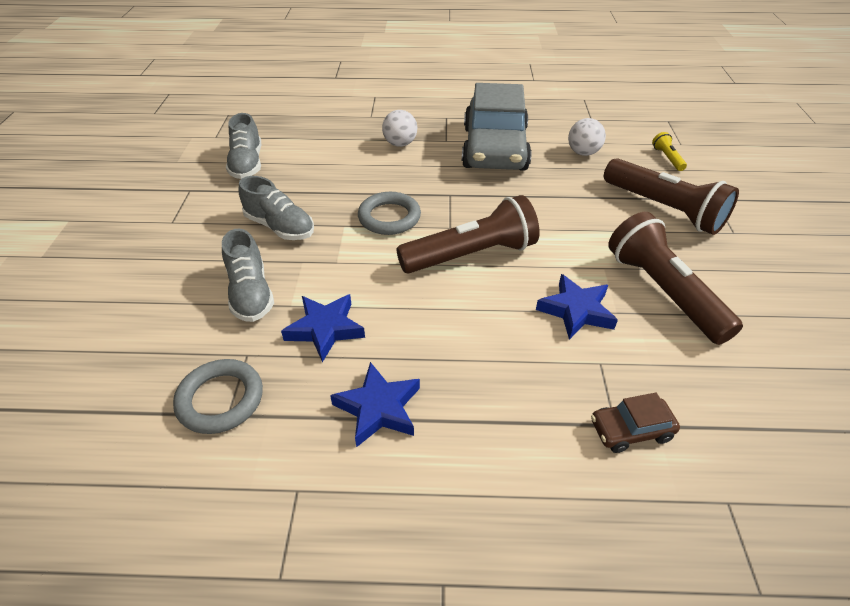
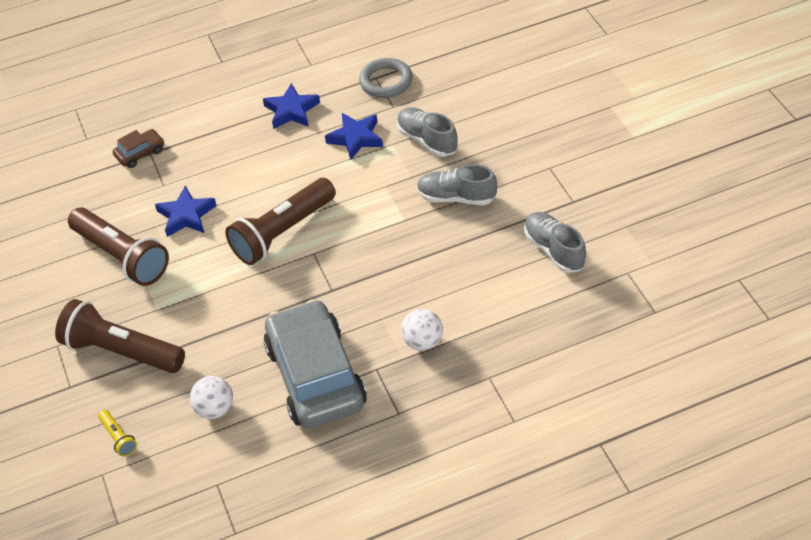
camera: 160 degrees right, 5 degrees up
grey ring [358,192,421,235] -> none

